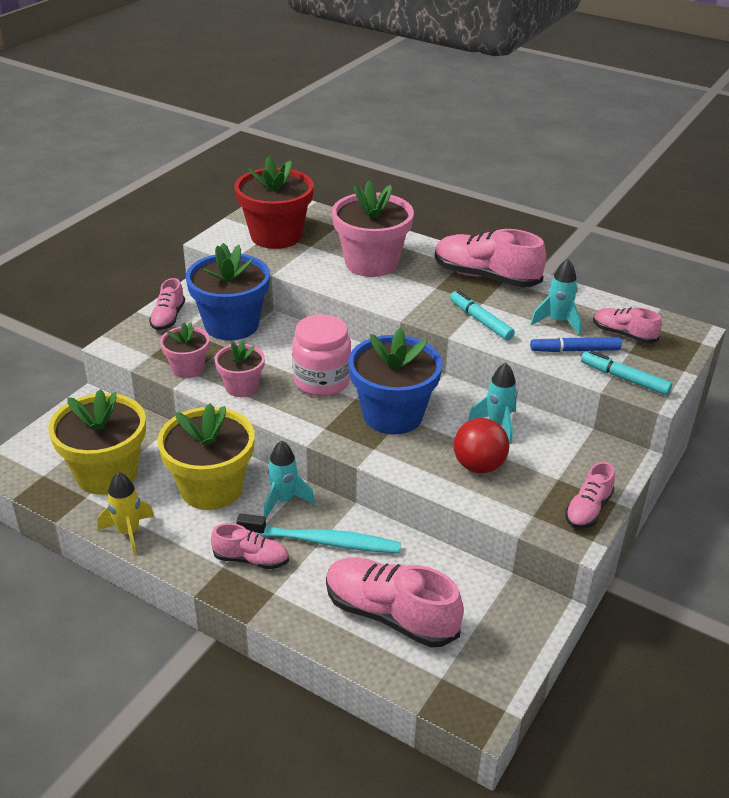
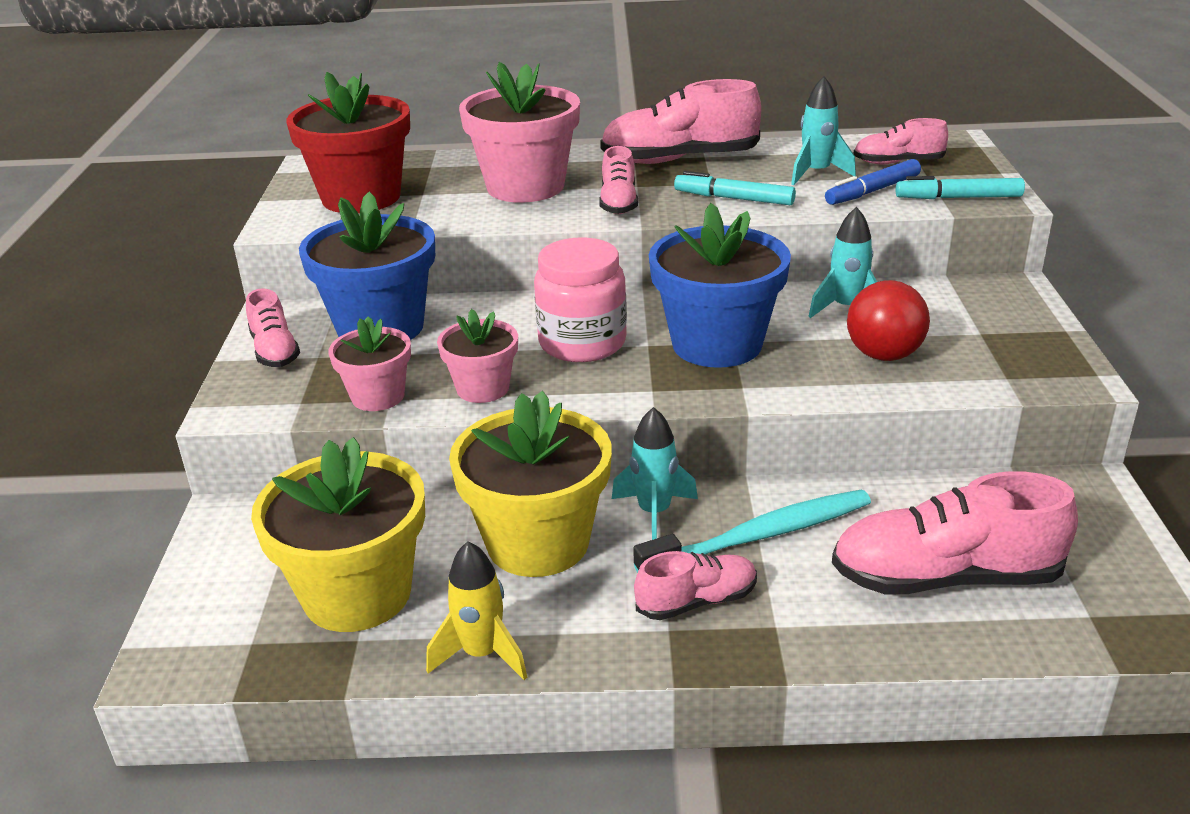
camera: 30 degrees left, 5 degrees down
pink shoe [565,462,615,529] -> pink shoe moved to [599,146,638,214]

